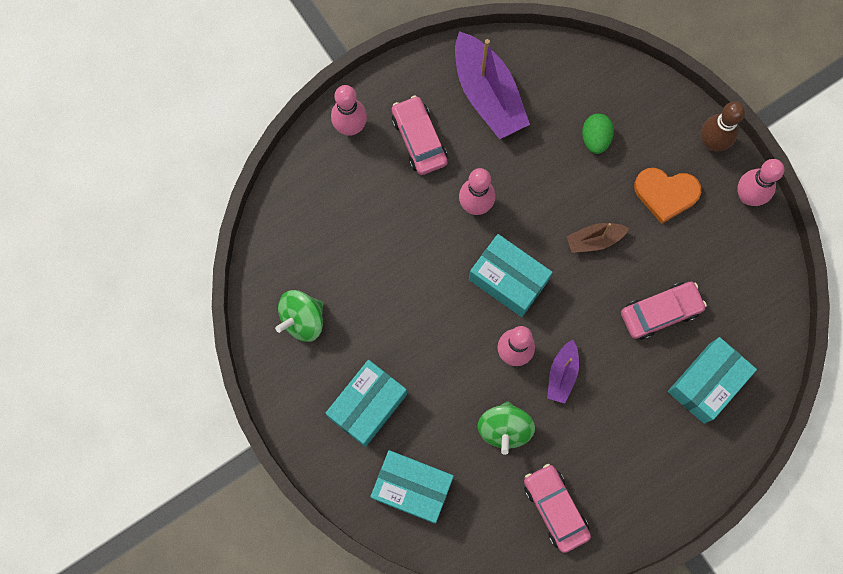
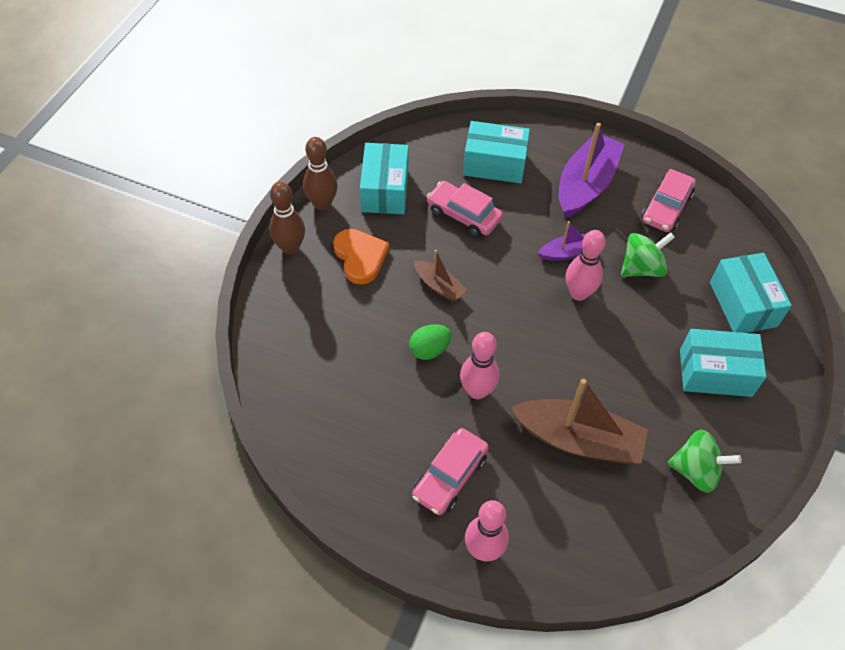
camera: 125 degrees left, 20 degrees down
purple boat [455,31,530,139] -> purple boat moved to [559,123,625,218]
turquoise box [469,234,553,317] -> turquoise box moved to [360,143,409,214]
green egg [582,114,614,154] -> green egg moved to [409,324,451,360]
pink bowling pin [737,159,784,206] -> brown bowling pin [303,137,338,210]
none -> brown boat [511,379,648,464]

